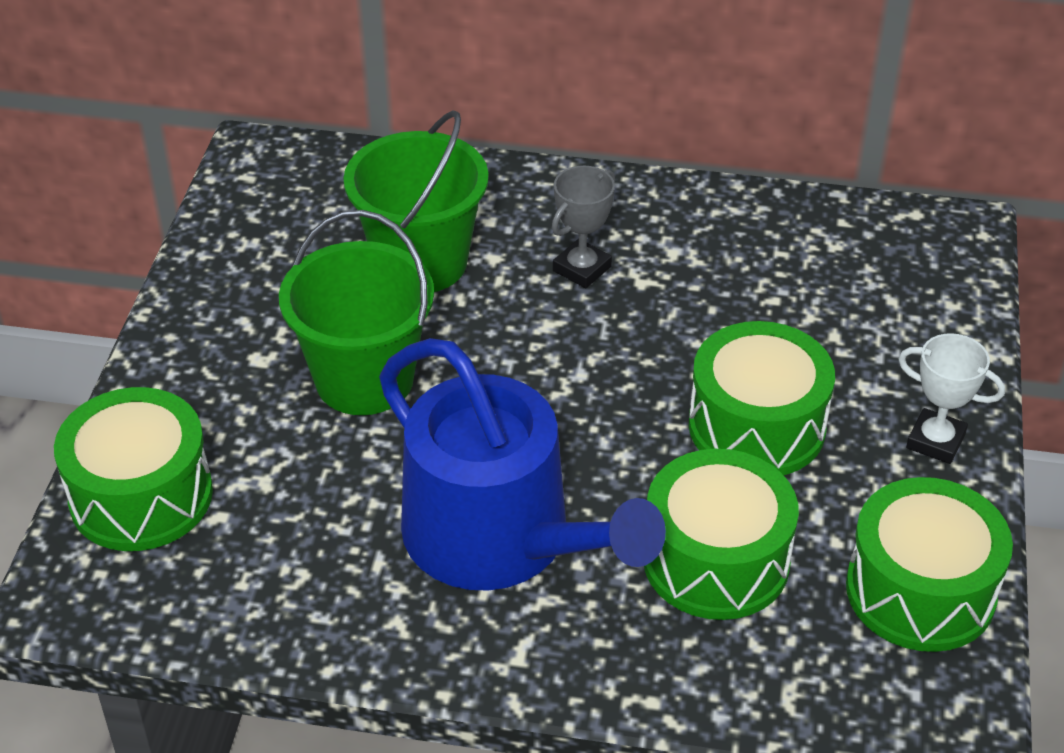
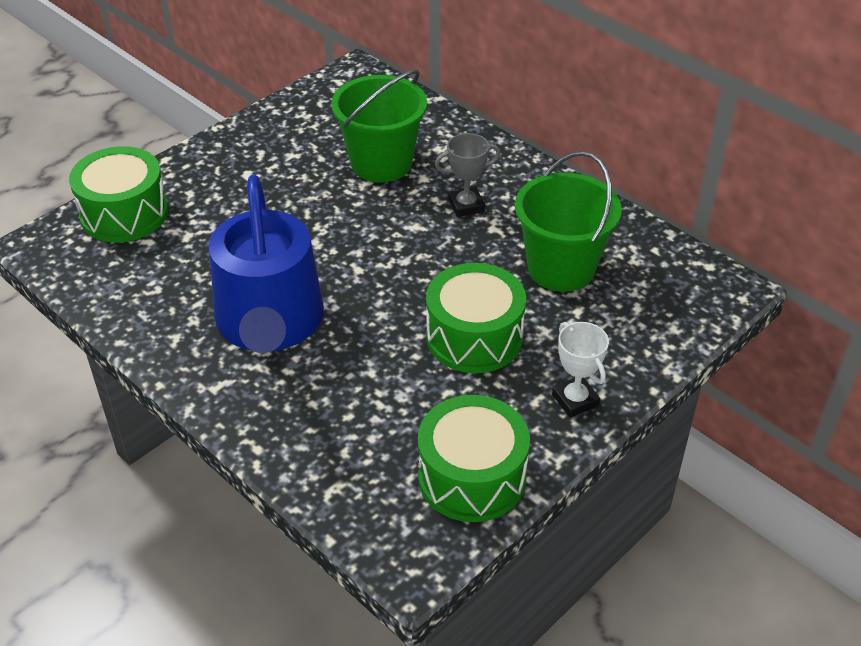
camera: 35 degrees right, 0 degrees up
green bucket [279,210,434,415] -> green bucket moved to [515,151,622,292]
green drum [644,449,799,620] -> none

